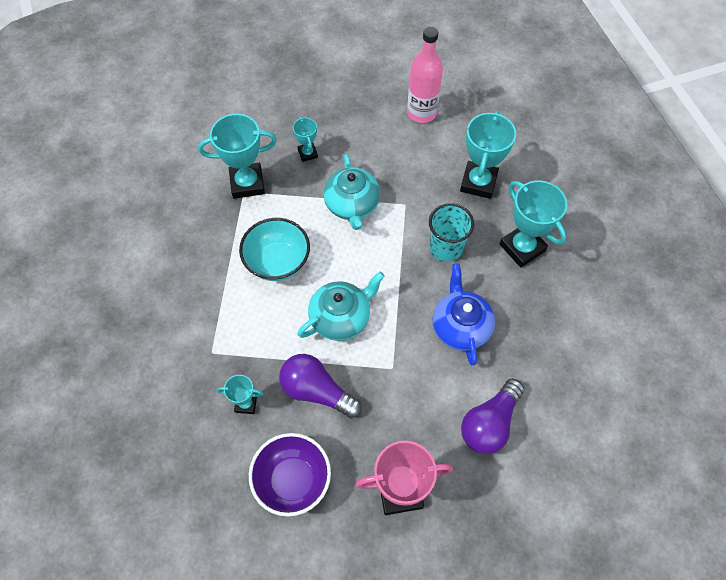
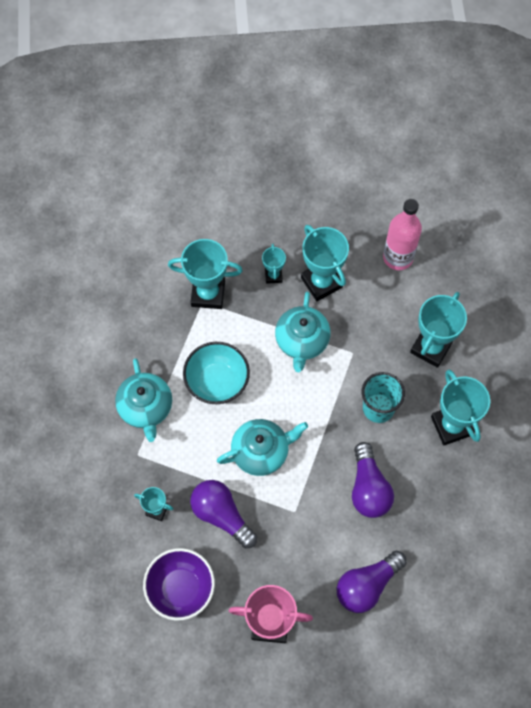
camera: 15 degrees right, 5 degrees up
blue teapot [432,263,495,366] -> purple light bulb [352,442,394,518]
none -> turquoise teapot [115,358,172,442]
none -> turquoise trophy [301,225,349,301]

